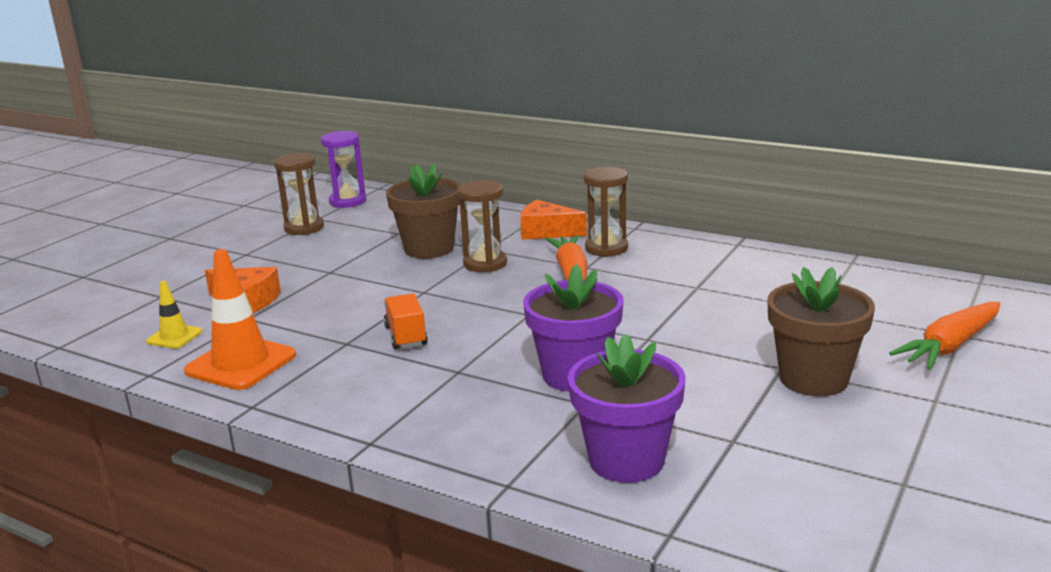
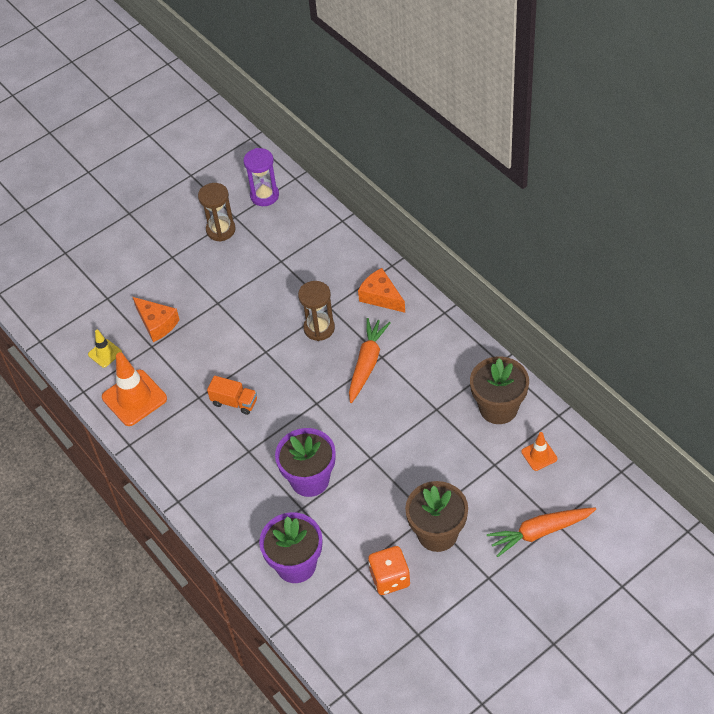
camera: 25 degrees right, 30 degrees up
orange truck [384,294,428,350] -> orange truck turned 105 degrees clockwise [207,376,257,415]
brown flower pot [386,164,460,259] -> brown flower pot moved to [470,357,529,424]
brown hourglass [584,167,628,257] -> none
none -> orange dice [368,546,410,595]
none -> orange traffic cone [521,432,557,471]

